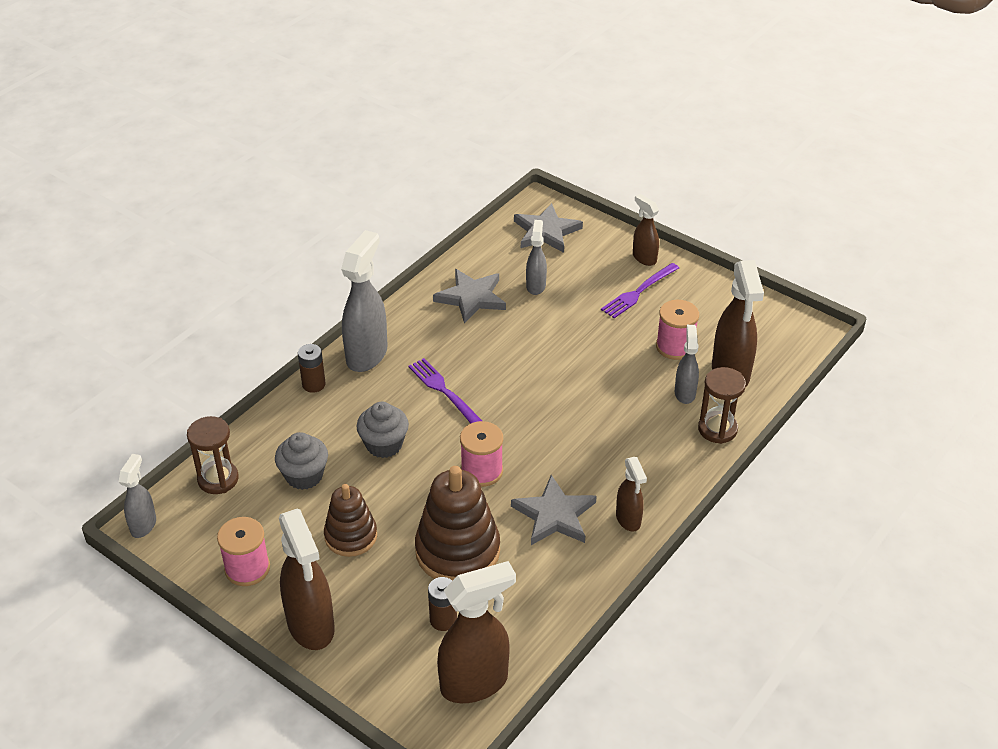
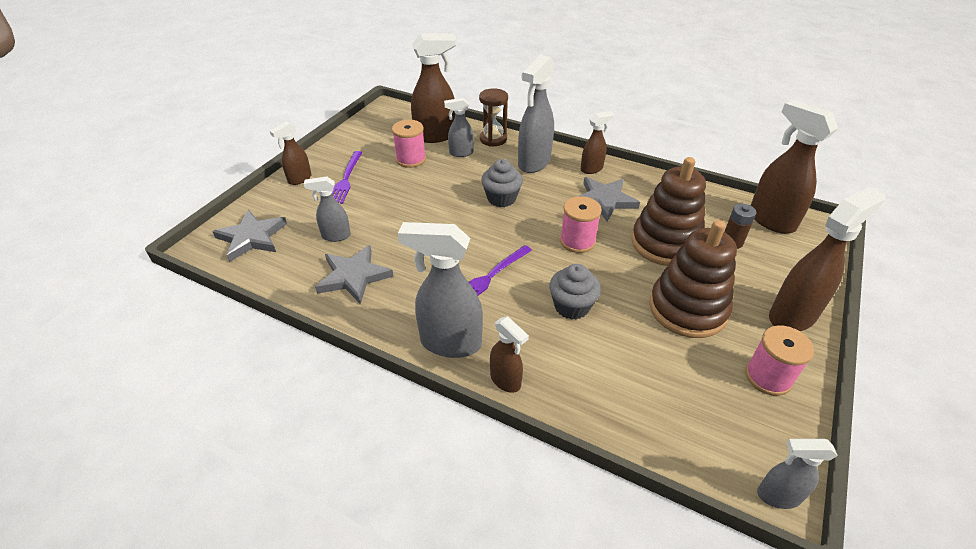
camera: 100 degrees left, 0 degrees up
brown hourglass [187,416,239,494] -> none
grey cupcake [275,432,328,490] -> grey cupcake moved to [481,159,523,207]
brown battery [298,344,326,393] -> brown spray bottle [490,316,529,393]
brown stacking toy [324,484,377,557] -> brown stacking toy [649,220,737,338], size x1.59
purple fork [601,263,679,318] -> purple fork turned 60 degrees clockwise [332,151,363,204]
none -> grey spray bottle [518,55,555,173]

